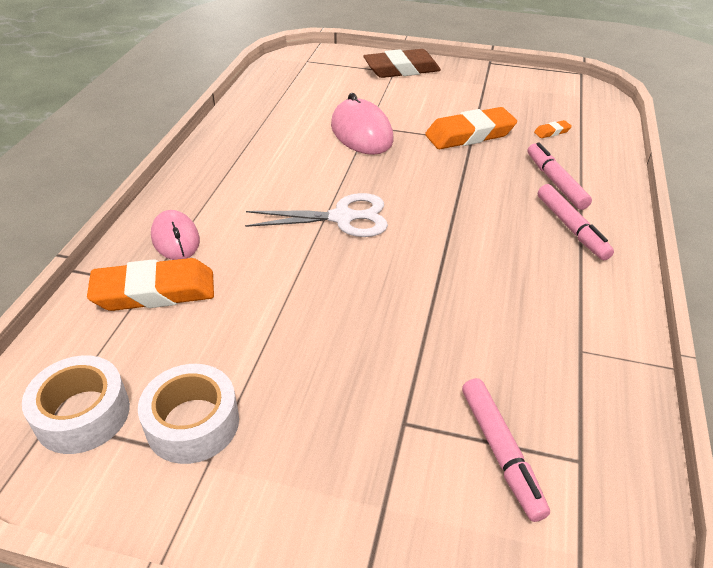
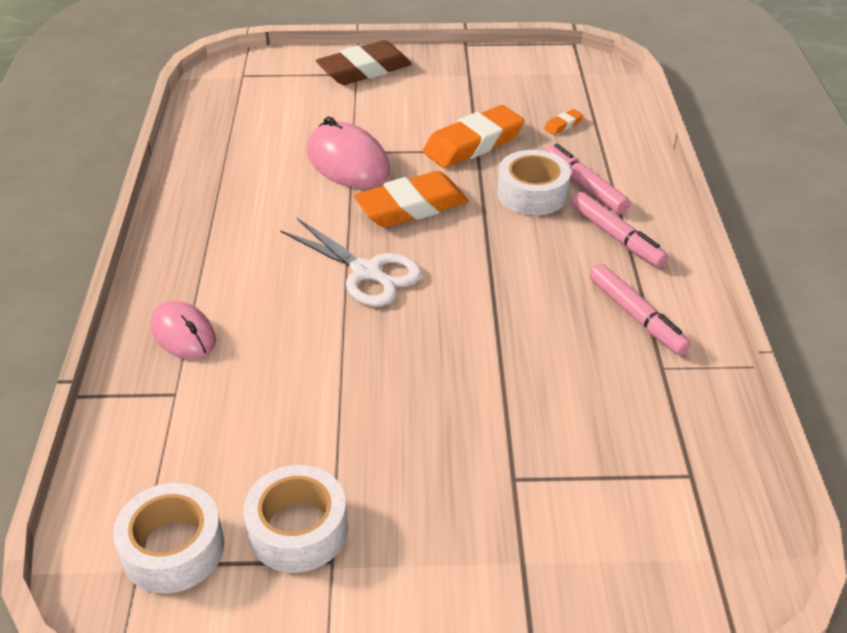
camera: 15 degrees left, 0 degrees up
orange eraser [87,258,214,311] -> orange eraser moved to [354,171,469,228]
white scissors [245,193,388,237] -> white scissors turned 60 degrees clockwise [280,218,422,307]
pink marker [462,378,550,522] -> pink marker moved to [590,264,691,355]
none -> white tape [497,150,571,215]

